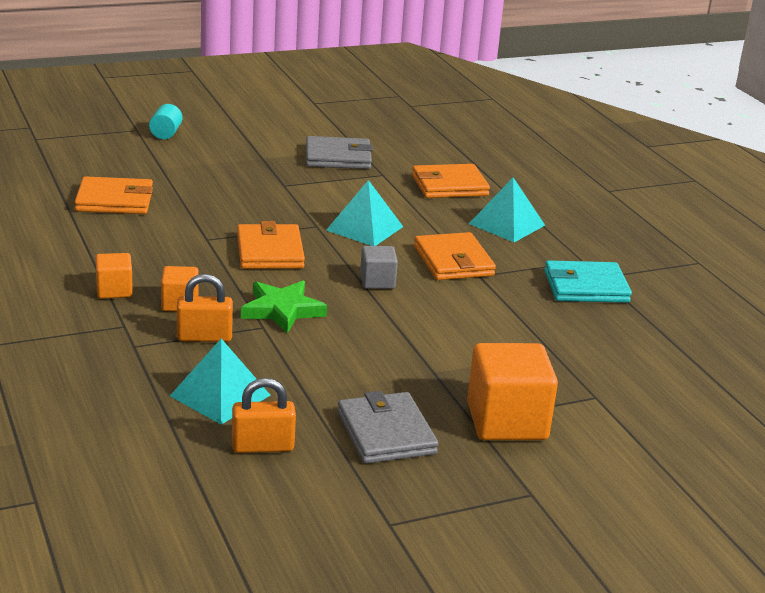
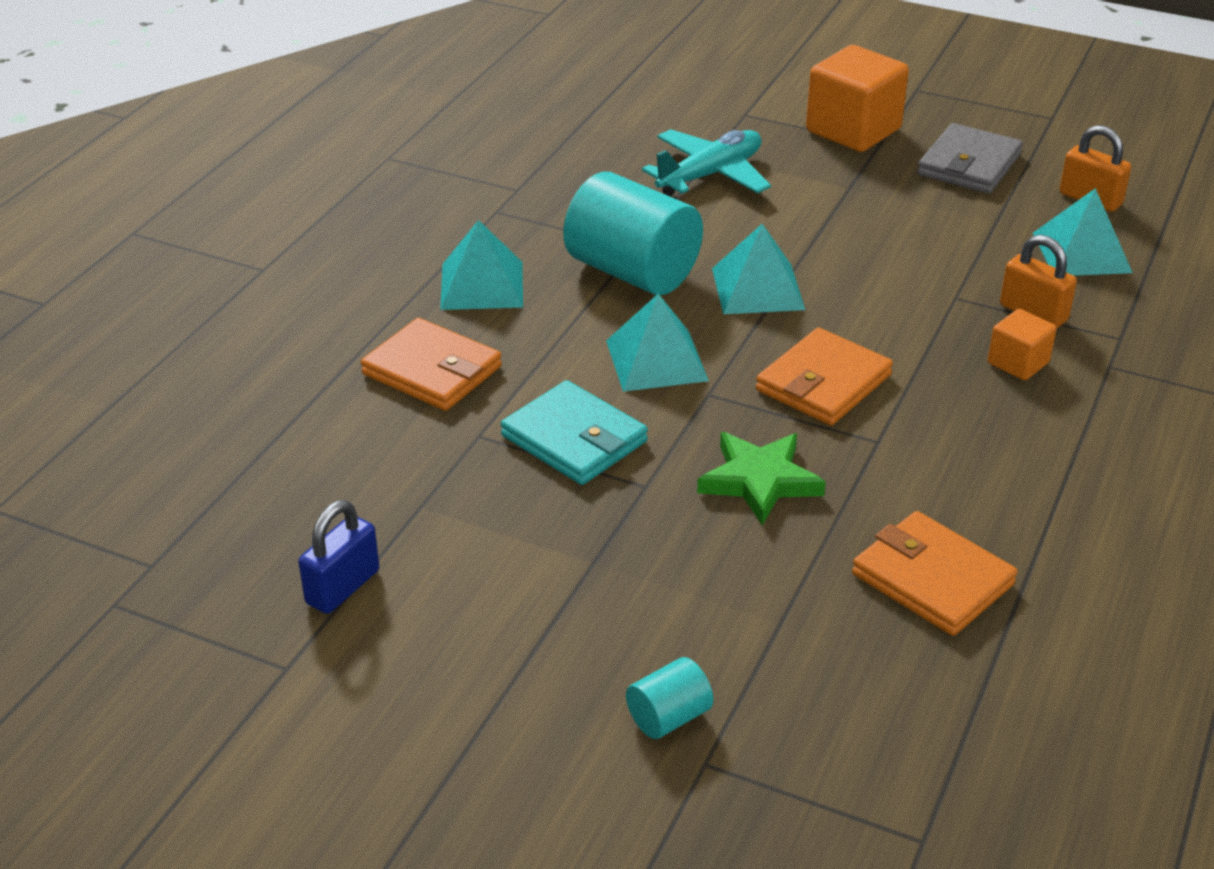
camera: 130 degrees left, 10 degrees up
orange cube [96,253,133,298] -> none
green star [241,281,327,334] -> green star moved to [697,432,826,525]
grey wallet [306,136,373,169] -> none
grey cube [360,246,398,289] -> turquoise pyramid [712,223,805,314]
orange wallet [414,232,496,280] -> turquoise cylinder [563,172,703,295]
turquoise wallet [544,260,632,303] -> turquoise wallet moved to [501,380,648,485]
none -> blue padlock [298,500,379,614]
none -> turquoise plane [642,129,771,196]

